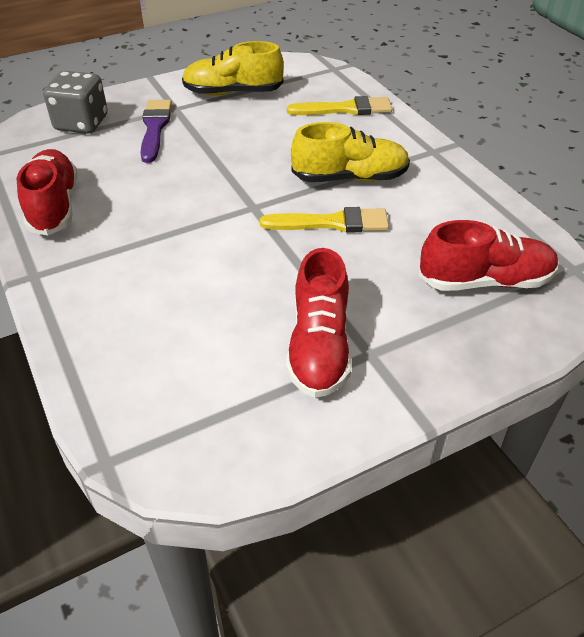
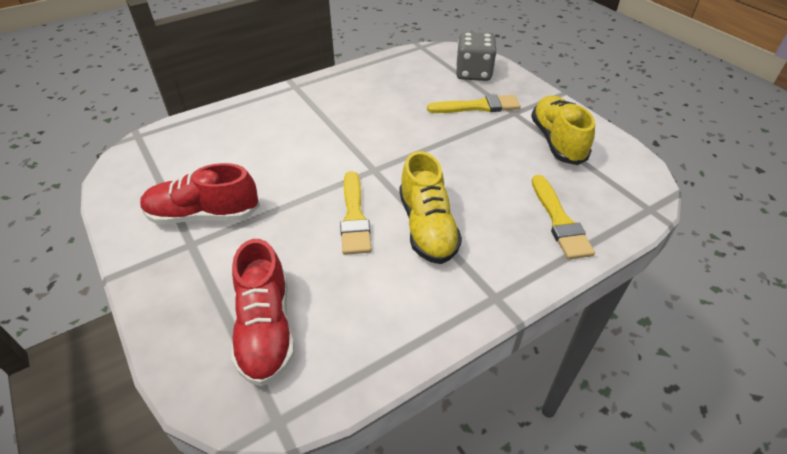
camera: 85 degrees right, 0 degrees up
red shoe [17,149,78,235] -> none
purple brush [140,100,172,163] -> yellow brush [427,94,520,113]

